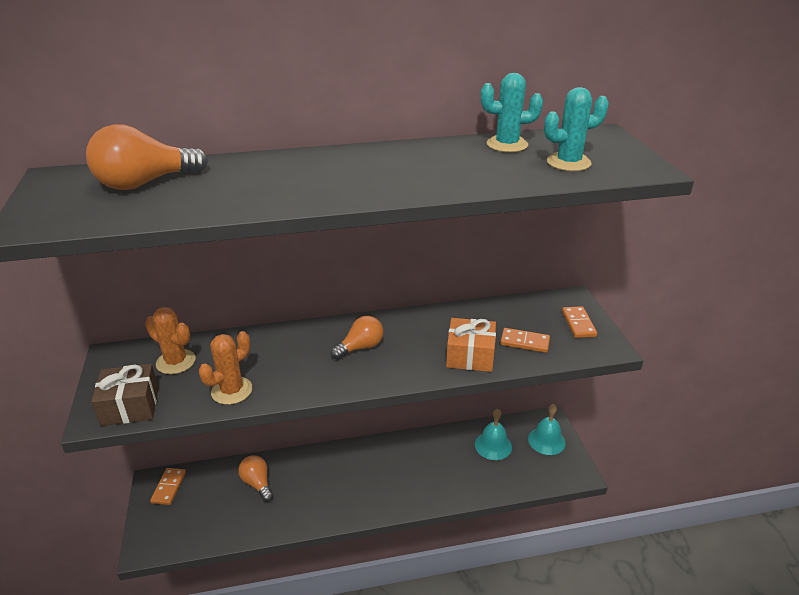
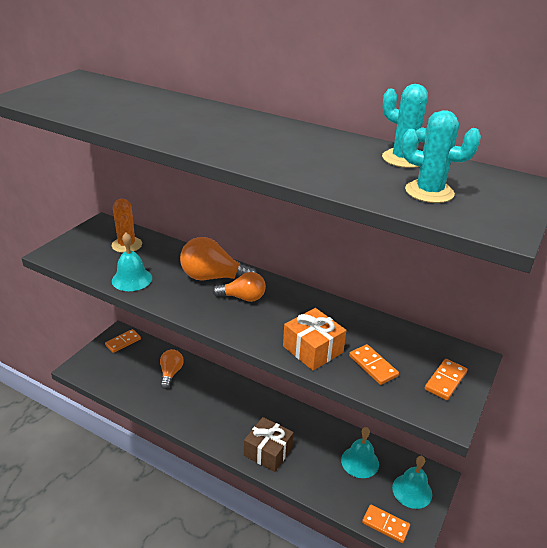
camera: 40 degrees right, 0 degrees up
orange light bulb [86,124,208,190] -> orange light bulb moved to [180,237,257,281]
brown gift [91,364,159,426] -> brown gift moved to [244,417,294,472]
orange cactus [199,331,252,405] -> turquoise bell [112,233,152,291]
none -> orange domino [362,505,410,543]

